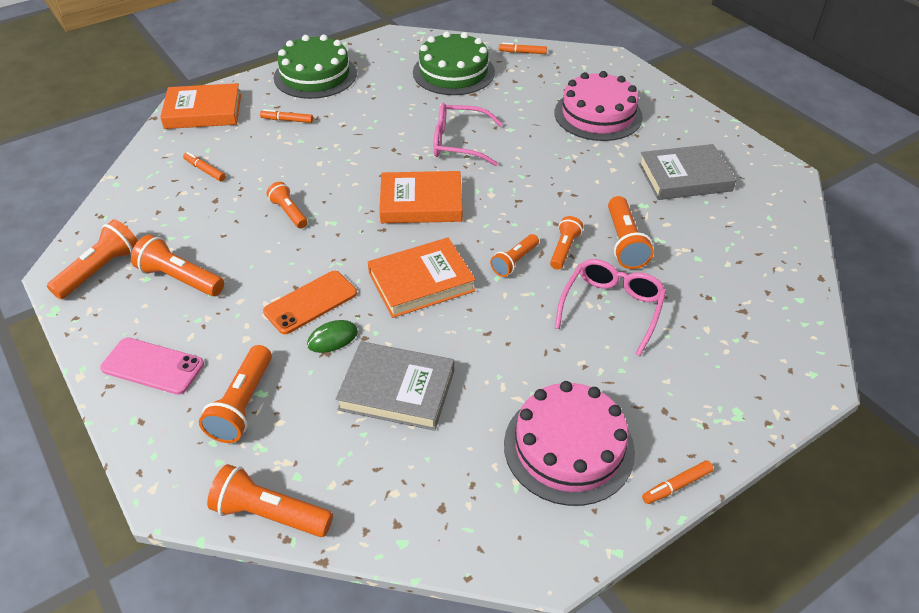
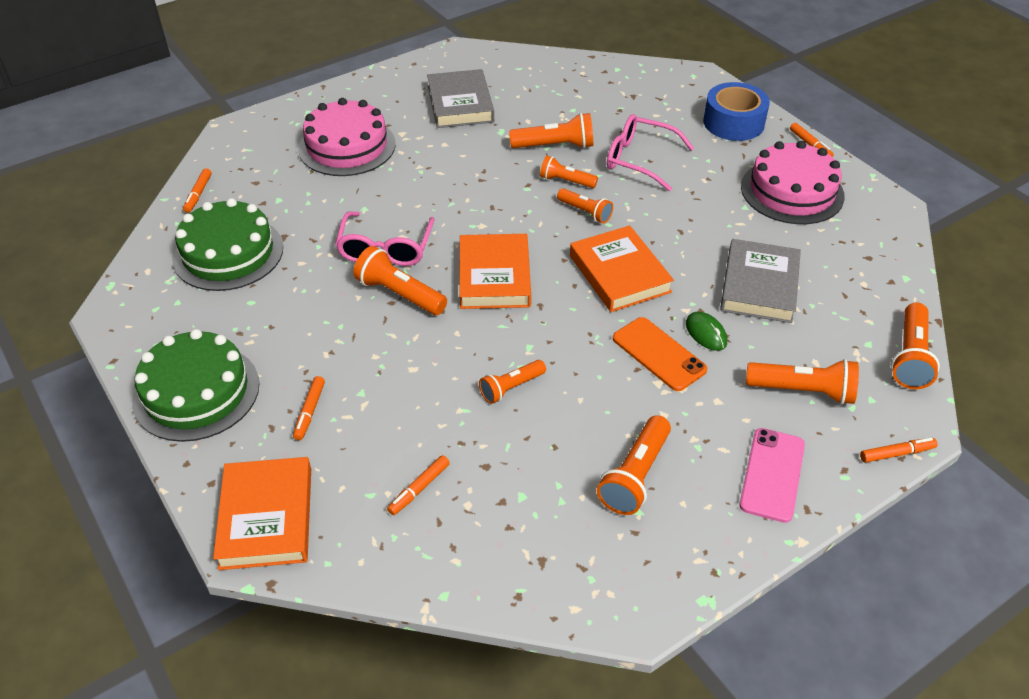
camera: 90 degrees left, 0 degrees up
orange flashlight [47,219,138,299] -> orange flashlight moved to [353,246,447,315]
none -> blue tape [703,82,770,141]
none -> orange marker [860,438,937,463]

